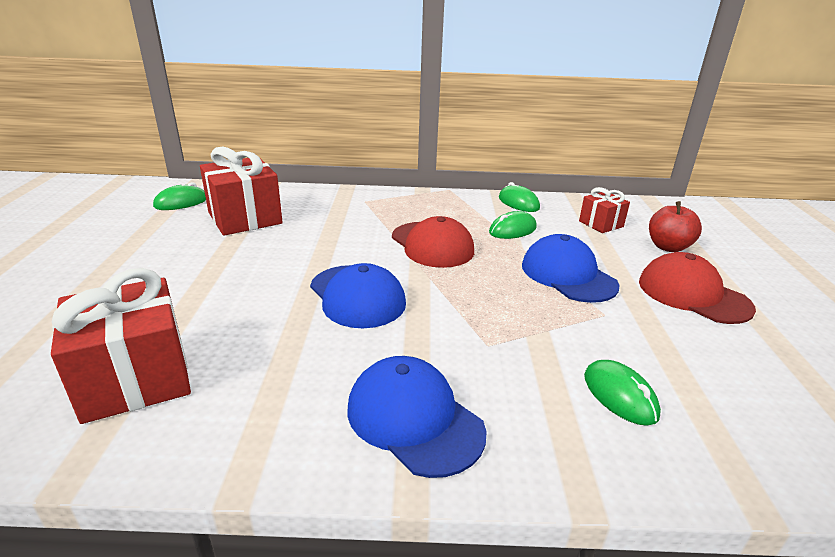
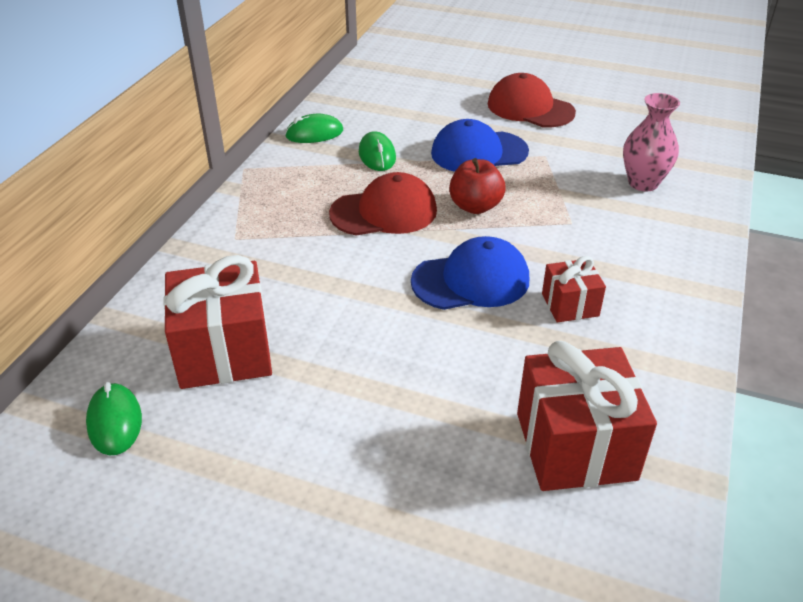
camera: 70 degrees left, 10 degrees up
blue cap [347,356,487,478] -> none
red gift [579,187,630,233] -> red gift moved to [542,256,606,323]
green mouse [584,360,661,426] -> pink vase [623,93,680,192]
red cap [639,252,756,324] -> red cap turned 60 degrees clockwise [488,73,576,127]
red apple [649,201,702,252] -> red apple moved to [449,158,505,214]

